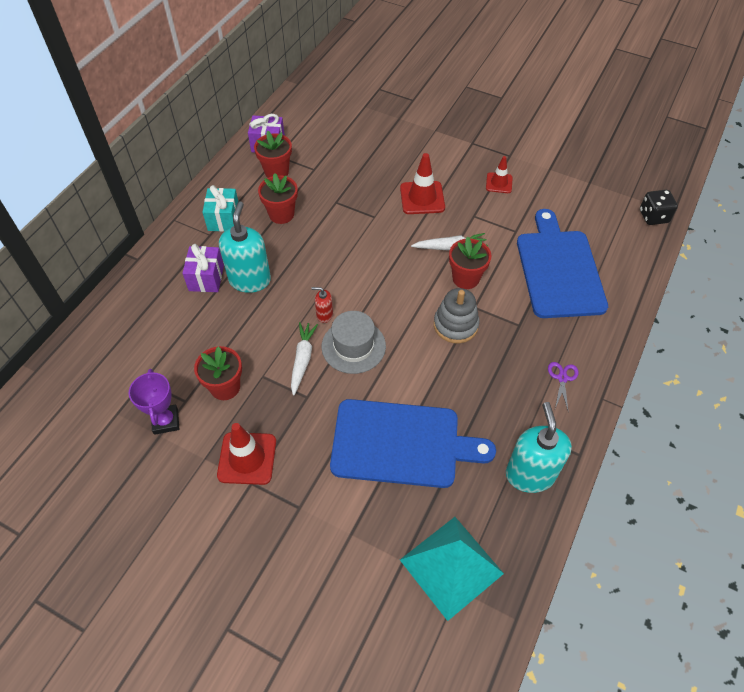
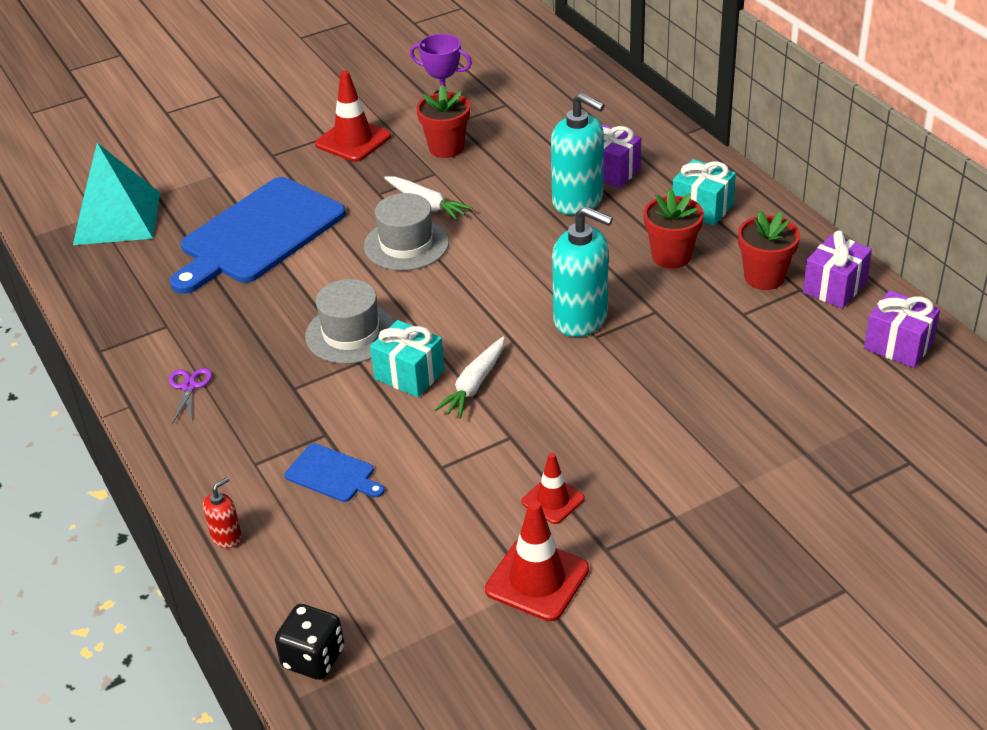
camera: 125 degrees right, 15 degrees down
red soap dispenser [311,287,333,323] -> red soap dispenser moved to [203,477,242,548]
red traffic cone [400,153,445,214] -> red traffic cone moved to [485,500,589,621]
grey stacking toy [434,288,480,343] -> grey hat [305,279,395,364]
red flower pot [449,237,491,289] -> turquoise gift [370,320,445,397]
turquoise soap dispenser [506,402,572,493] -> turquoise soap dispenser moved to [552,206,613,337]
blue cutting board [517,209,608,318] -> blue cutting board [285,443,385,502], size x0.44
purple scissors [548,362,578,410] -> purple scissors turned 135 degrees counterclockwise [169,368,212,423]
none -> purple gift [864,290,940,368]

